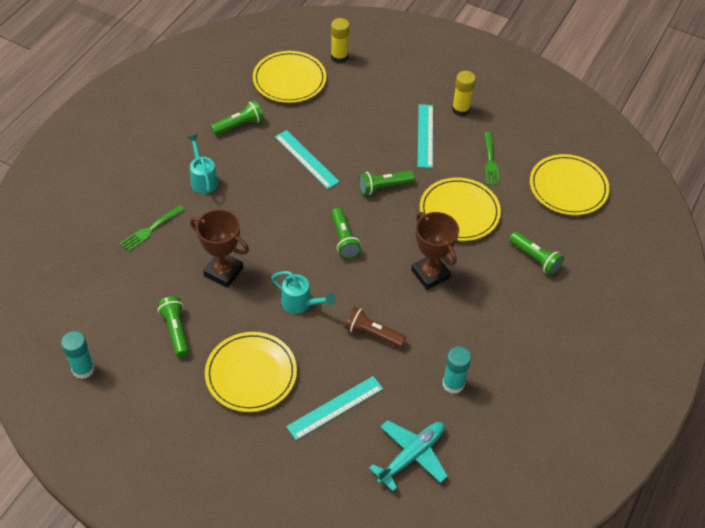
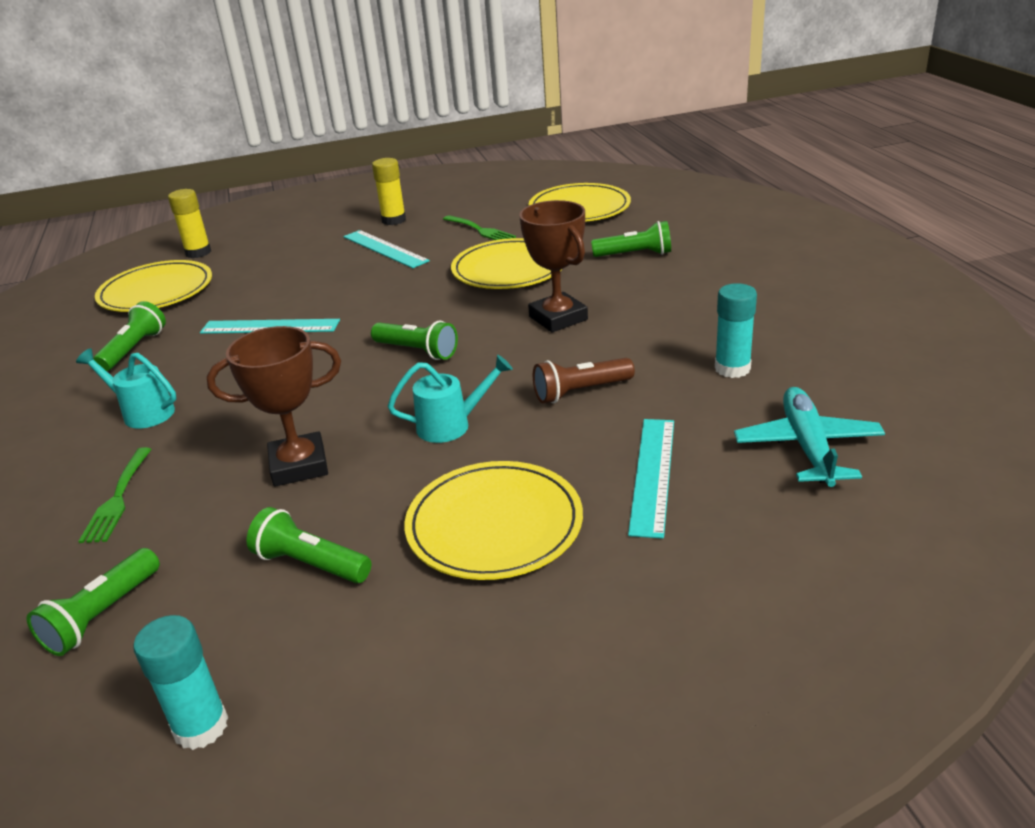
camera: 40 degrees left, 20 degrees down
green flashlight [359,171,414,195] -> green flashlight moved to [26,548,160,656]
brown trophy [411,212,459,290] -> brown trophy turned 45 degrees clockwise [519,200,588,332]

